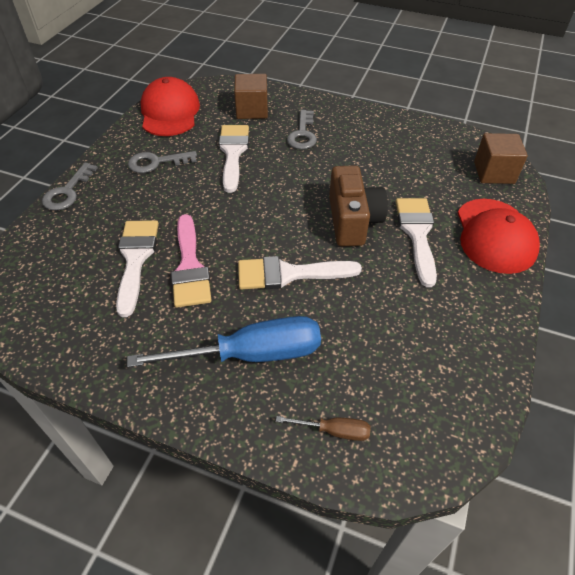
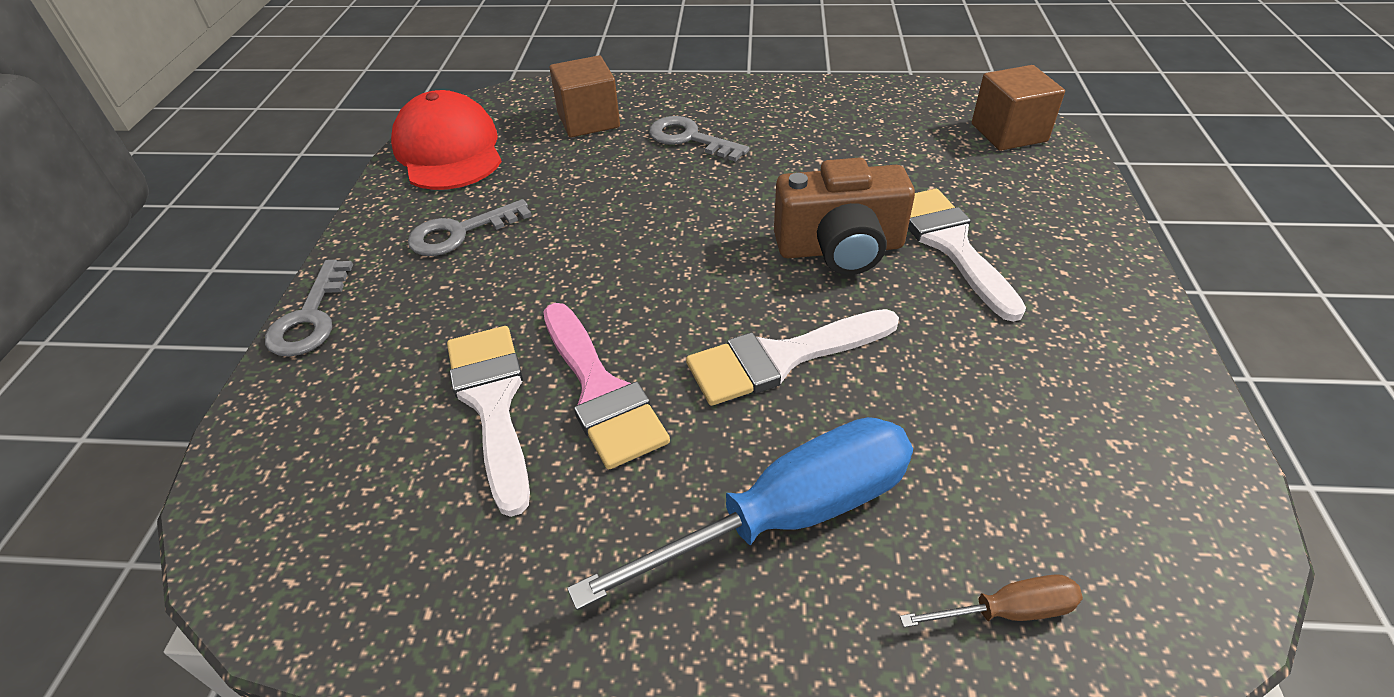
camera: 15 degrees left, 5 degrees down
white brush [219,125,249,193] -> none
grey key [287,110,317,149] -> grey key turned 135 degrees clockwise [649,116,749,162]
brown camera [329,166,388,246] -> brown camera turned 105 degrees clockwise [774,158,915,275]
red cap [458,199,540,274] -> none

